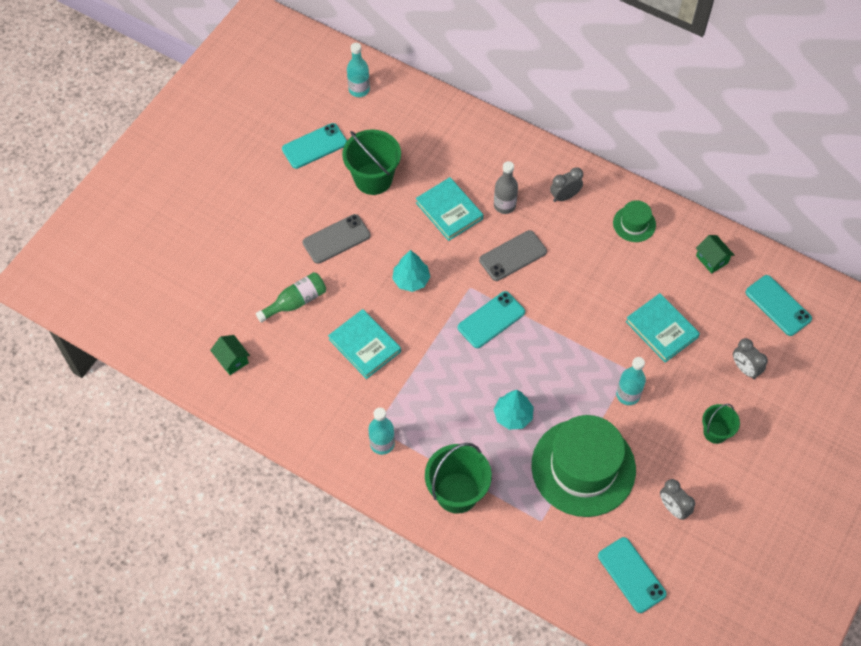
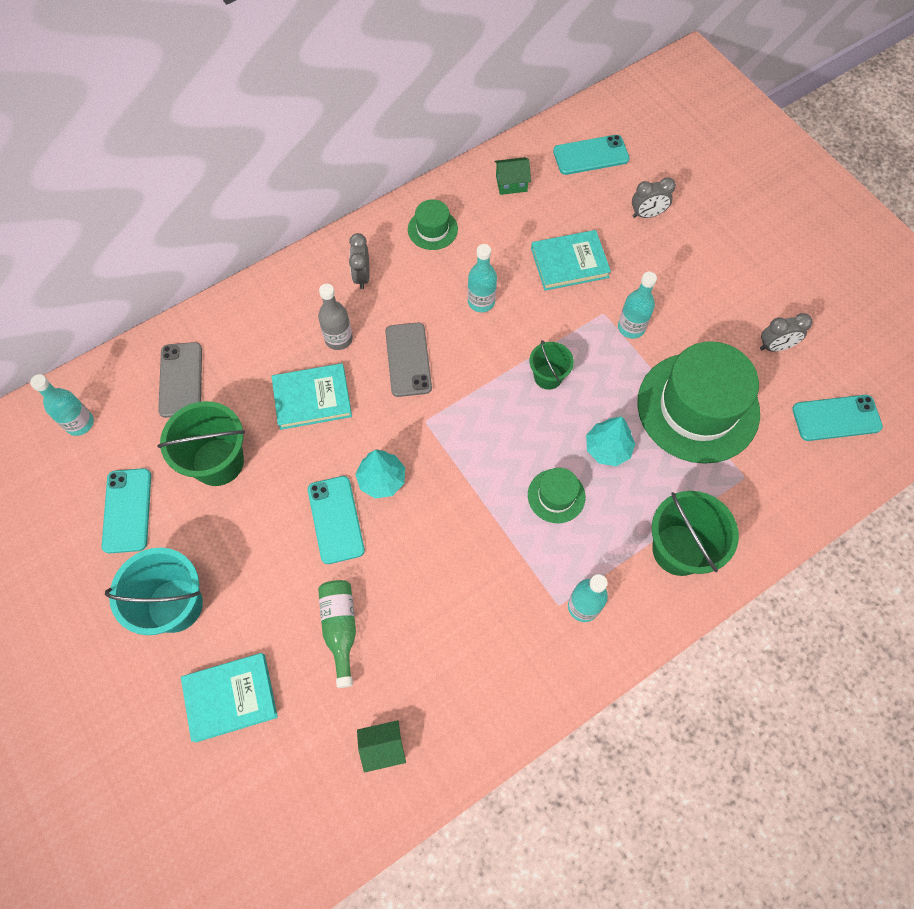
camera: 65 degrees left, 5 degrees up
grey phone [303,214,371,264] -> grey phone moved to [158,342,202,418]
turquoise book [328,309,401,379] -> turquoise book moved to [181,653,278,743]
turquoise phone [458,291,525,348] -> turquoise phone moved to [308,476,365,564]
green bucket [702,404,740,444] -> green bucket moved to [530,340,574,390]
none -> turquoise bucket [105,548,203,635]
none -> turquoise bottle [468,244,497,312]
none -> green hat [528,468,585,523]

